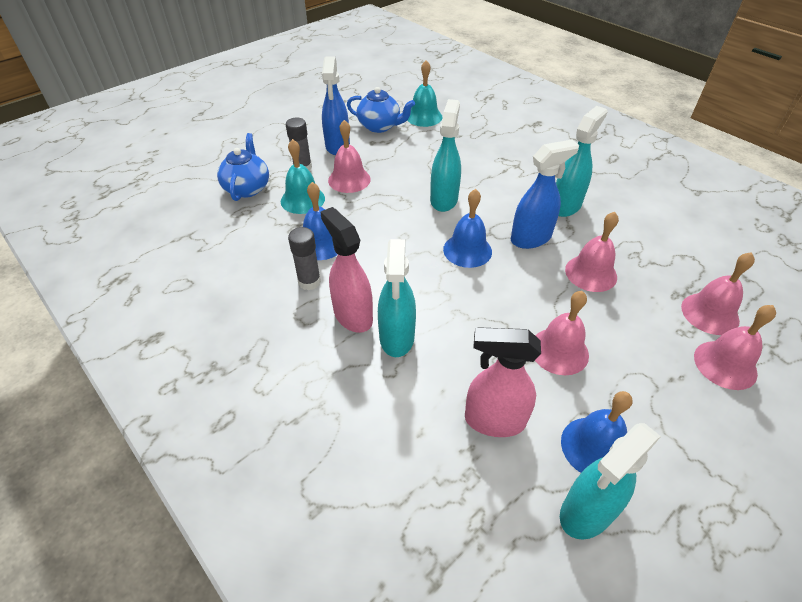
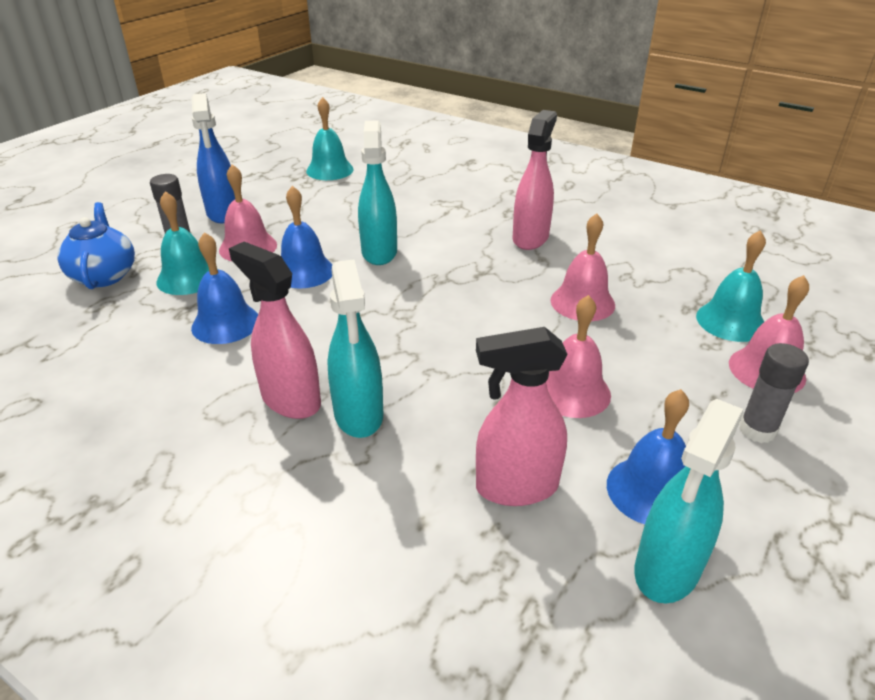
camera: 15 degrees left, 10 degrees down
grey glue stick [288,227,321,290] -> grey glue stick moved to [739,343,809,443]
blue teapot [347,87,415,133] -> none
blue bell [443,189,492,268] -> blue bell moved to [281,186,333,288]
blue spray bottle [511,140,579,249] -> none
turquoise spray bottle [556,106,607,217] -> pink spray bottle [512,110,557,250]
pink bell [681,252,755,335] -> turquoise bell [696,230,766,342]

